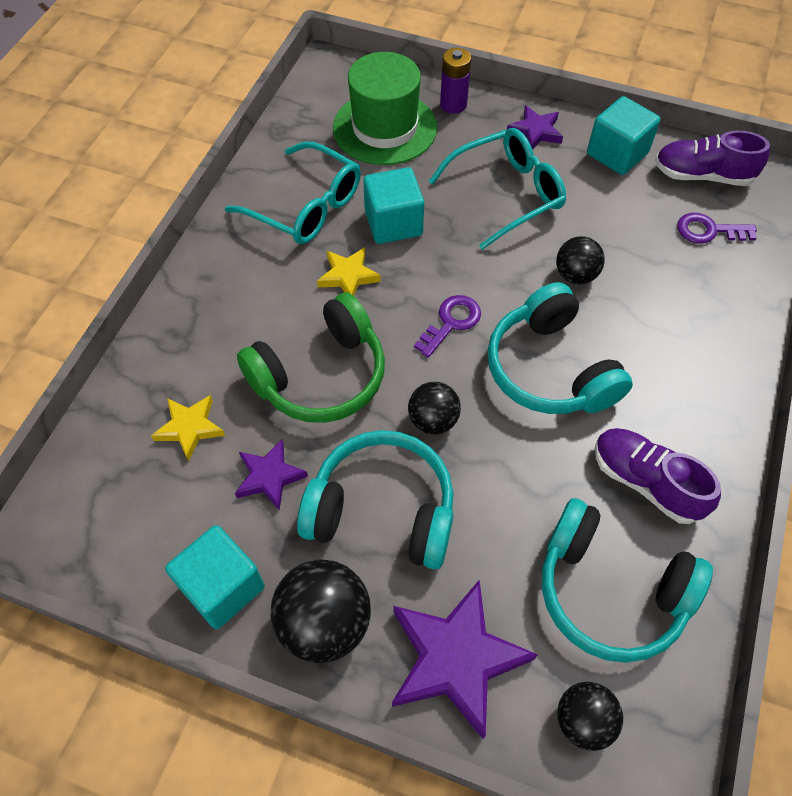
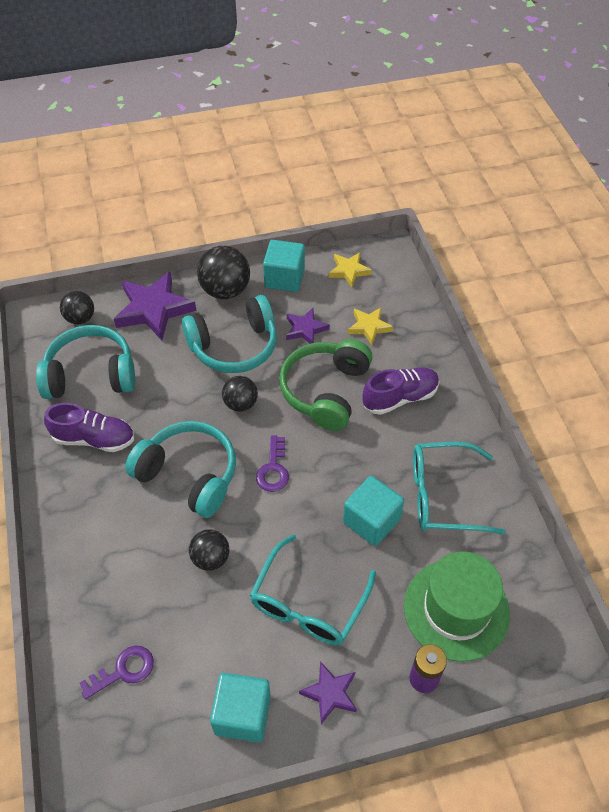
camera: 145 degrees right, 5 degrees down
yellow star [317,247,381,296] -> yellow star moved to [329,252,372,287]
purple shoe [655,130,770,186] -> purple shoe moved to [362,367,439,415]

